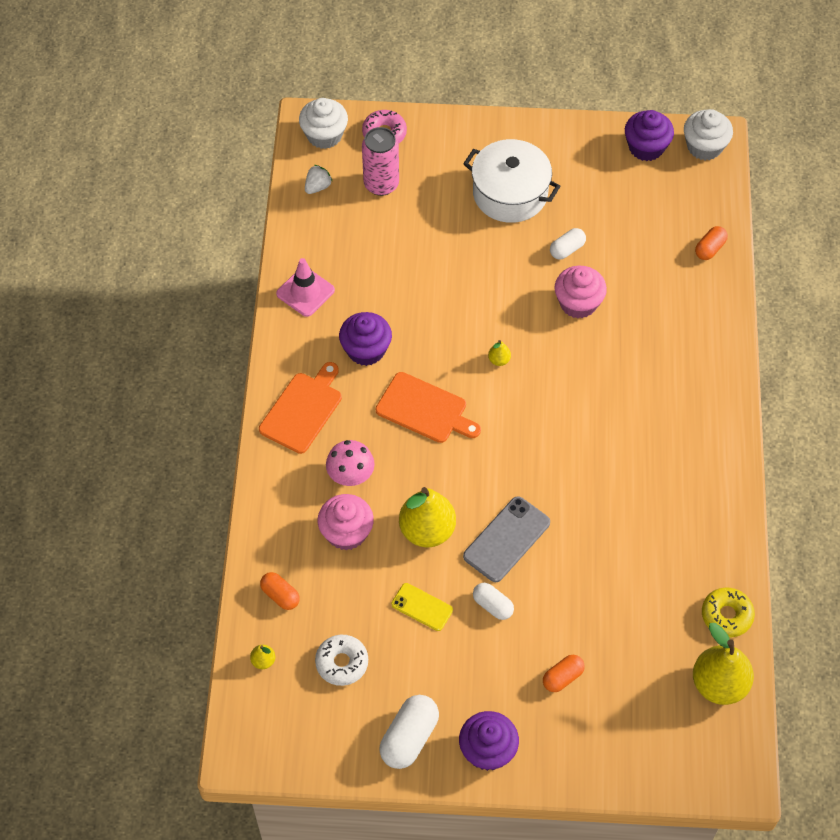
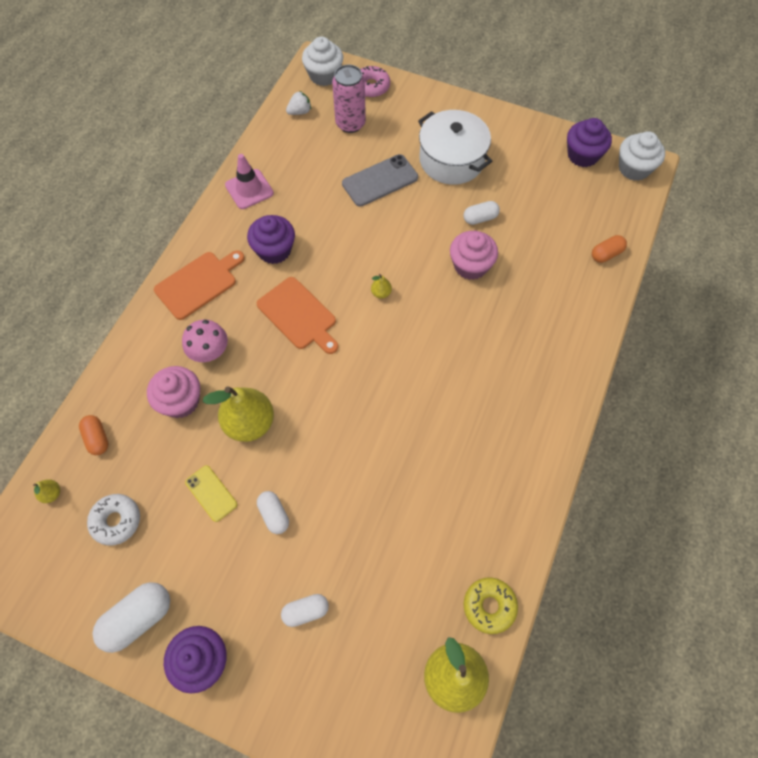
camera: 20 degrees right, 5 degrees up
grey phone [463,496,550,582] -> grey phone moved to [342,154,418,207]
orange capsule [543,655,585,692] -> white capsule [281,594,329,627]

